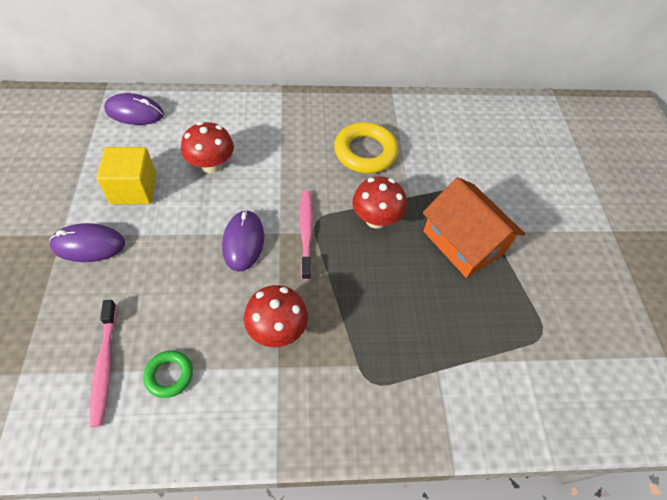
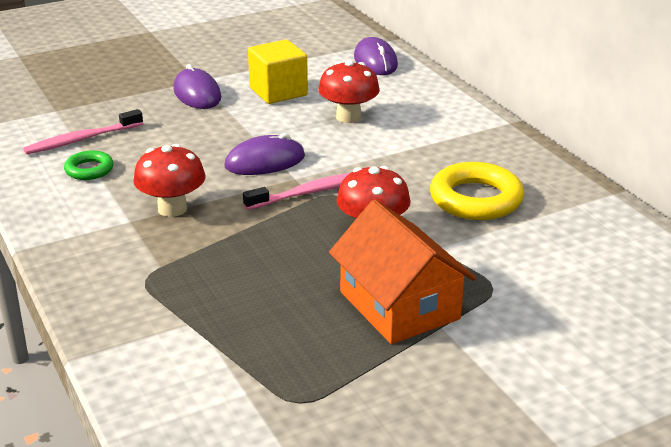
camera: 70 degrees right, 25 degrees down
orange house [422,177,525,278] -> orange house turned 60 degrees counterclockwise [329,200,476,344]

